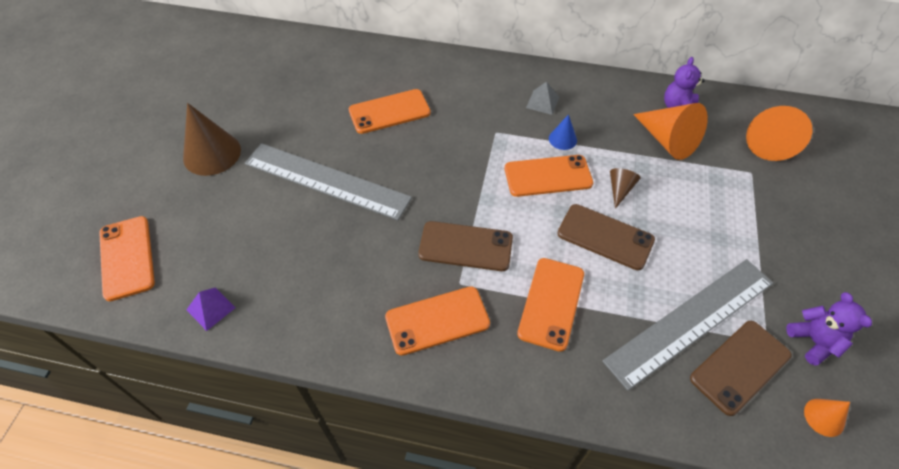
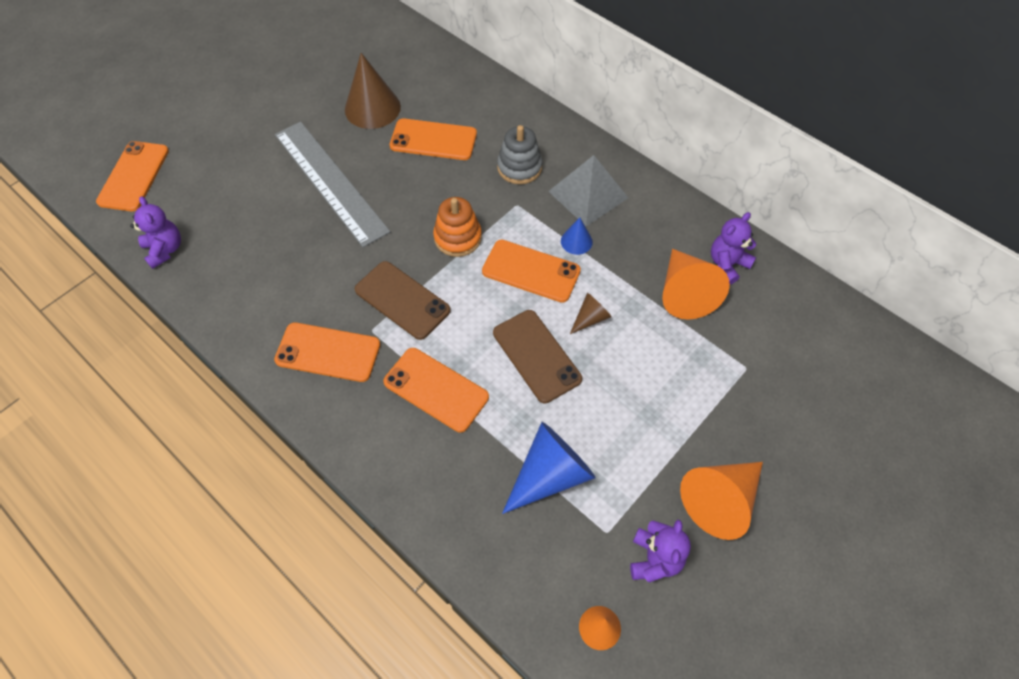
camera: 30 degrees right, 5 degrees up
brown cone [183,103,241,176] -> brown cone moved to [345,53,401,129]
purple pyramid [186,287,236,331] -> purple teddy bear [130,196,181,269]
orange phone [517,258,584,352] -> orange phone turned 75 degrees clockwise [383,348,489,433]
grey pyramid [526,82,559,115] -> grey pyramid [548,155,628,226], size x1.84
grey ruler [602,259,773,391] -> blue cone [502,422,596,514]
brown phone [690,321,791,416] -> none
orange cone [746,106,812,161] -> orange cone moved to [680,462,763,540]
none -> orange stacking toy [433,197,482,257]
none -> grey stacking toy [497,125,543,184]

